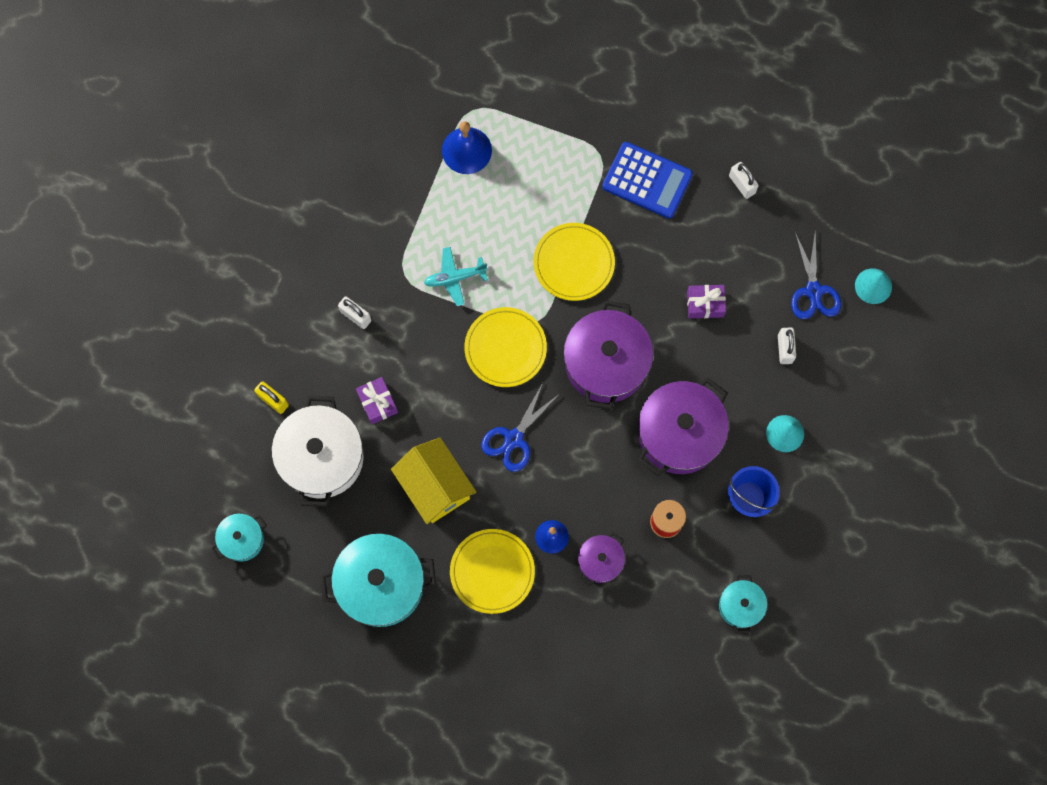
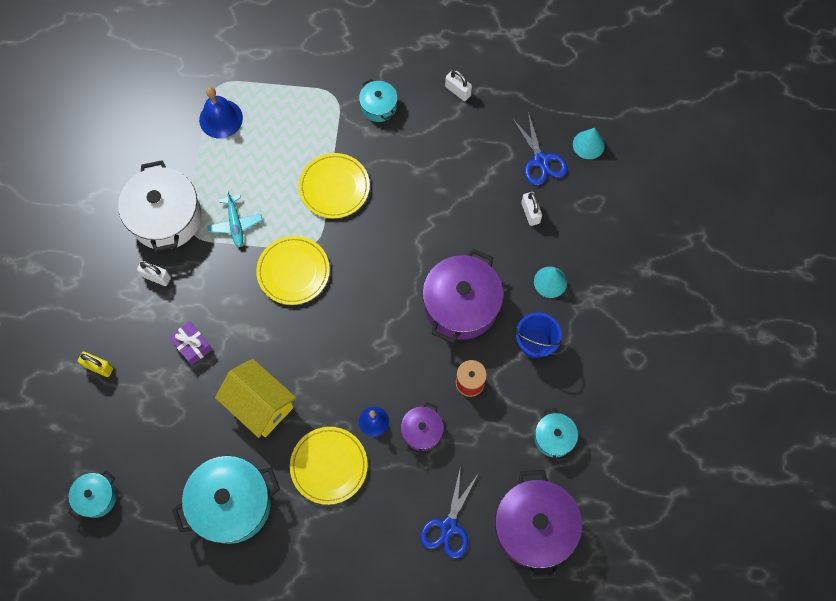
camera: 15 degrees left, 5 degrees down
white pot [272,396,364,507] -> white pot moved to [118,160,202,252]
turquoise plane [424,247,488,306] -> turquoise plane turned 75 degrees counterclockwise [207,190,262,247]
blue scissors [481,383,559,472] -> blue scissors moved to [420,466,478,559]
purple pot [563,300,653,410] -> purple pot moved to [495,470,582,580]
blue calculator [602,142,693,219] -> turquoise pot [359,79,398,122]
purple gift [687,285,726,318] -> none

